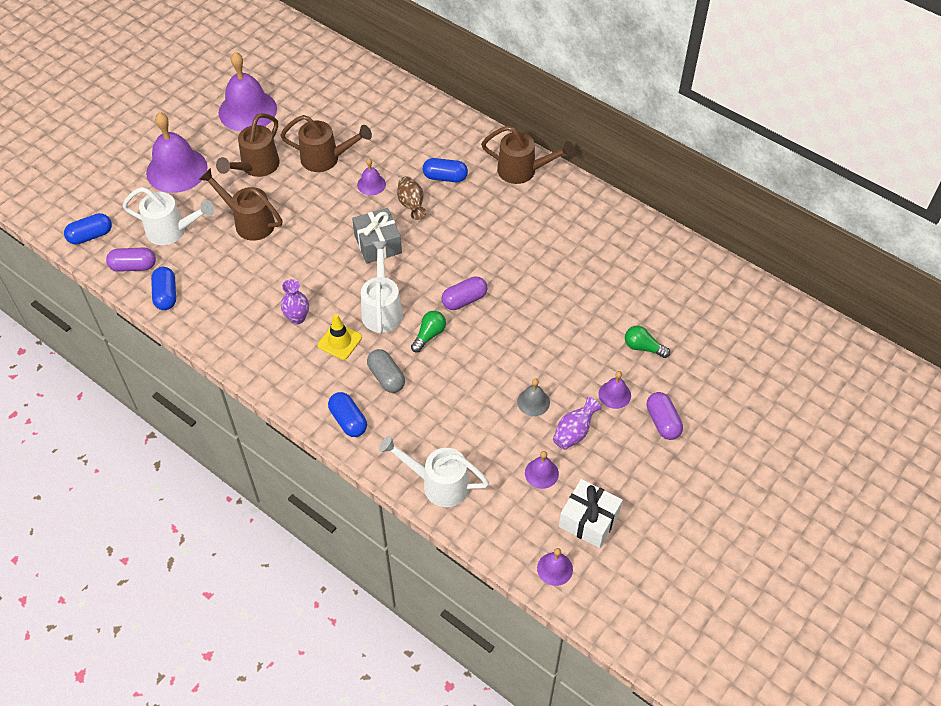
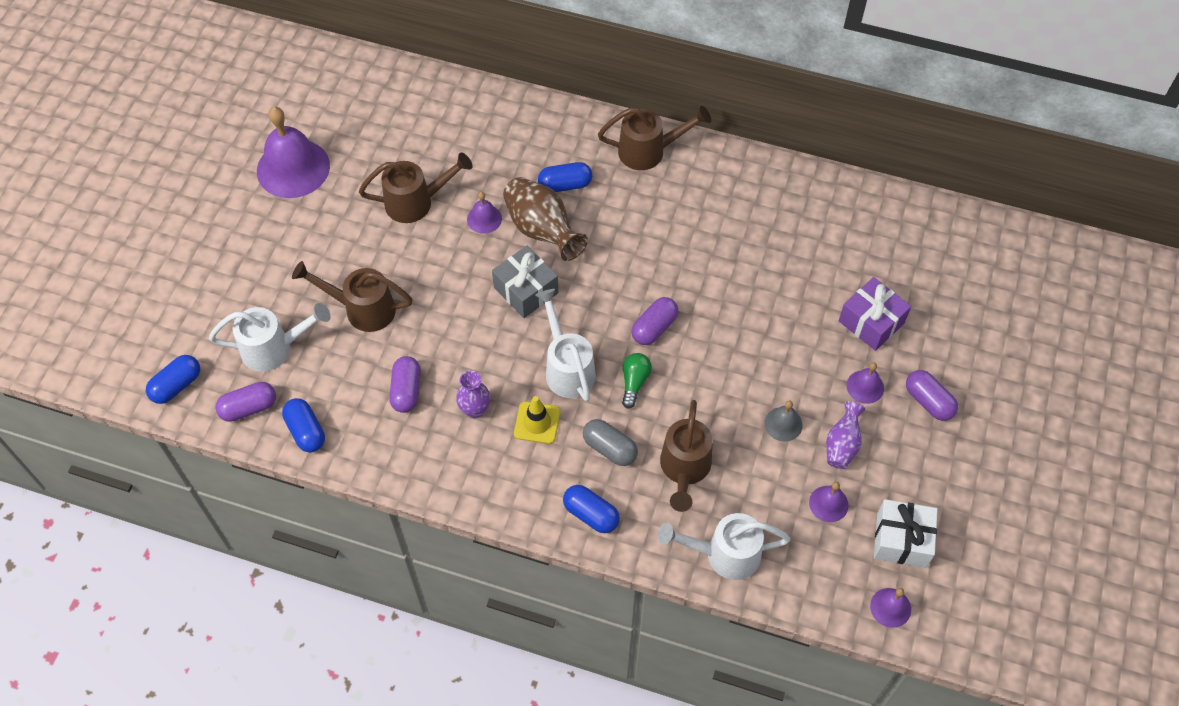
camera: 20 degrees left, 5 degrees up
purple bell [146,112,208,193] -> none
brown watering can [216,113,280,177] -> brown watering can moved to [660,400,712,512]
brown vase [397,176,427,220] -> brown vase [503,177,588,261], size x1.67
green light bulb [625,325,670,358] -> purple gift [839,277,911,351]
none -> purple capsule [389,356,421,413]

